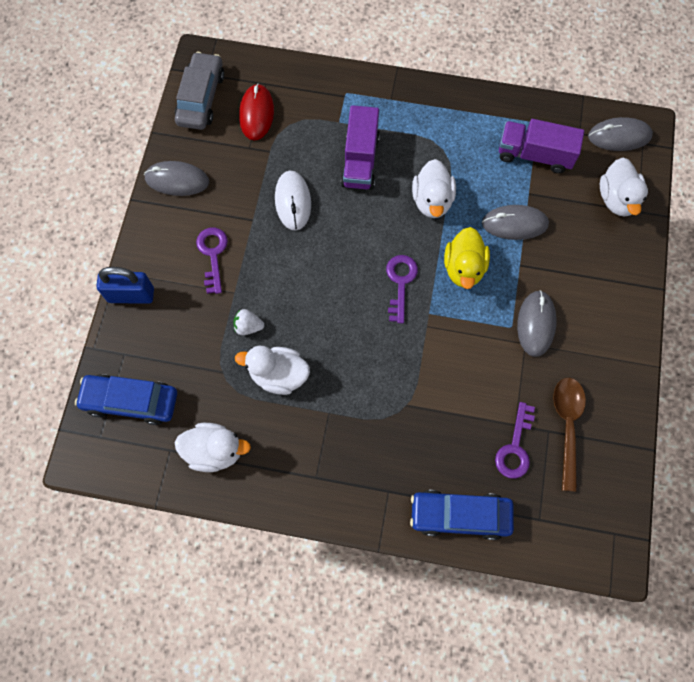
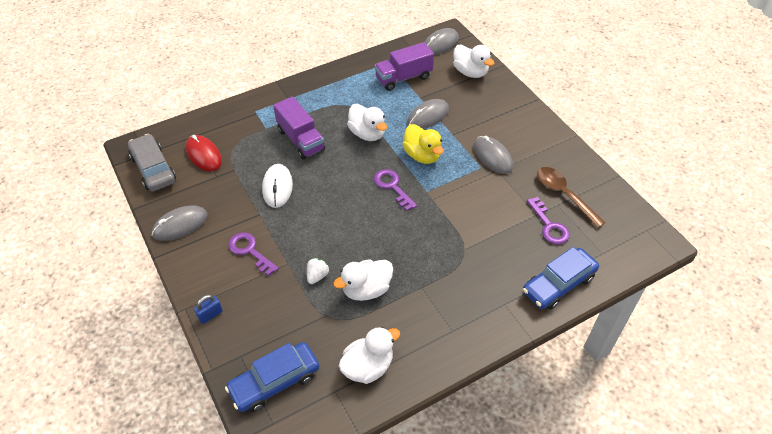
camera: 40 degrees left, 20 degrees down
blue padlock [96,267,154,304] -> blue padlock [194,295,223,324], size x0.57
white strawberry [233,309,264,335] -> white strawberry turned 150 degrees clockwise [307,258,329,284]
white mouse [275,170,311,231] -> white mouse turned 45 degrees clockwise [262,164,293,208]

